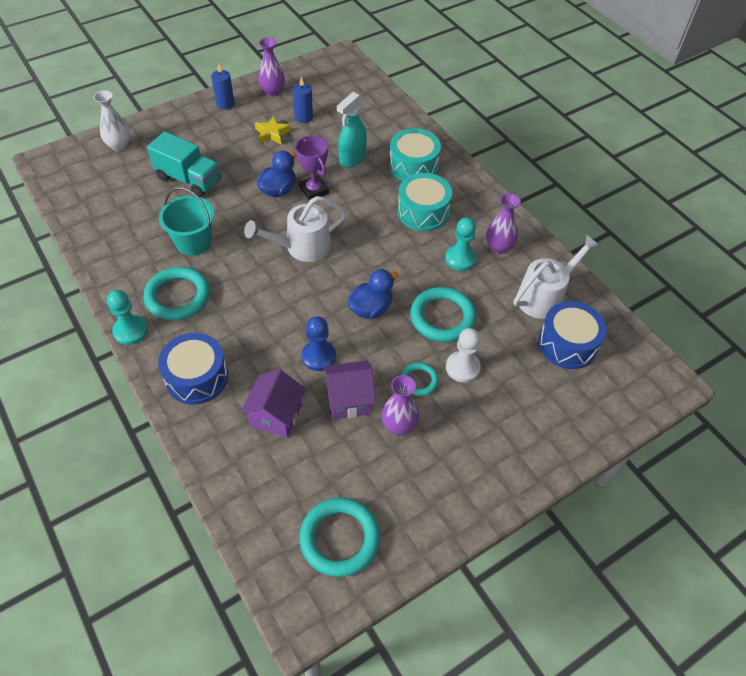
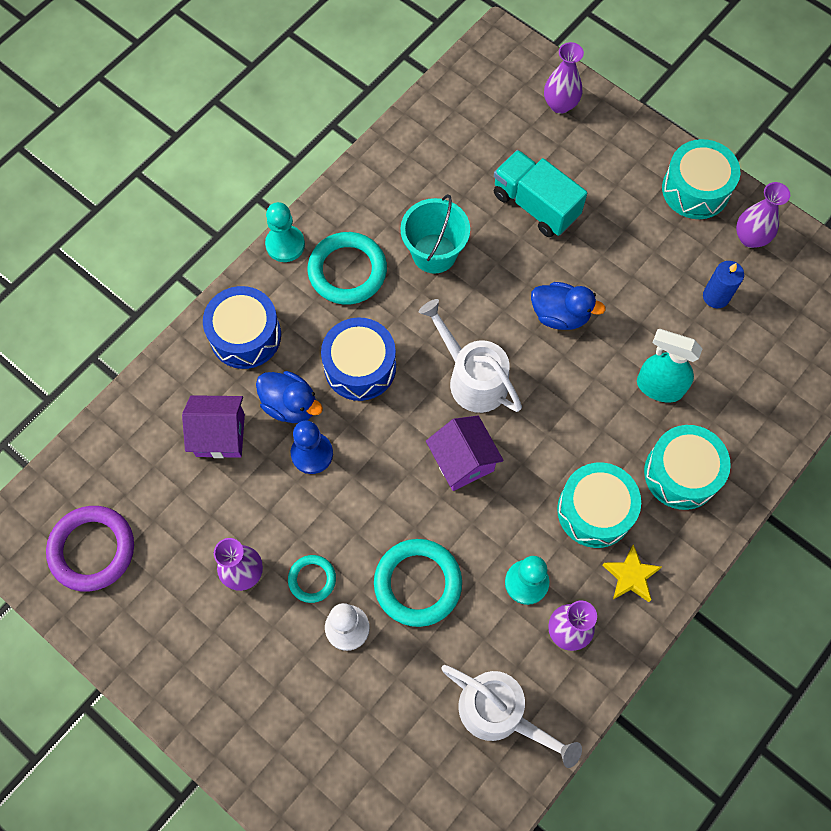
camera: 75 degrees right, 15 degrees up
white vase [94,90,130,151] -> purple vase [544,42,584,114]
turquoise truck [147,131,221,197] -> turquoise truck turned 120 degrees clockwise [494,150,587,237]
blue candle [211,63,234,110] -> turquoise drum [662,139,740,219]
yellow star [255,116,291,144] -> yellow star moved to [603,544,662,602]
purple trophy [295,136,329,201] -> none
turquoise ring [299,498,380,577] -> purple ring [46,506,134,592]
purple house [324,360,376,419] -> purple house moved to [426,416,504,491]
blue duck [348,269,398,319] -> blue duck moved to [256,371,323,423]
blue drum [538,301,607,369] -> blue drum moved to [321,317,396,401]

